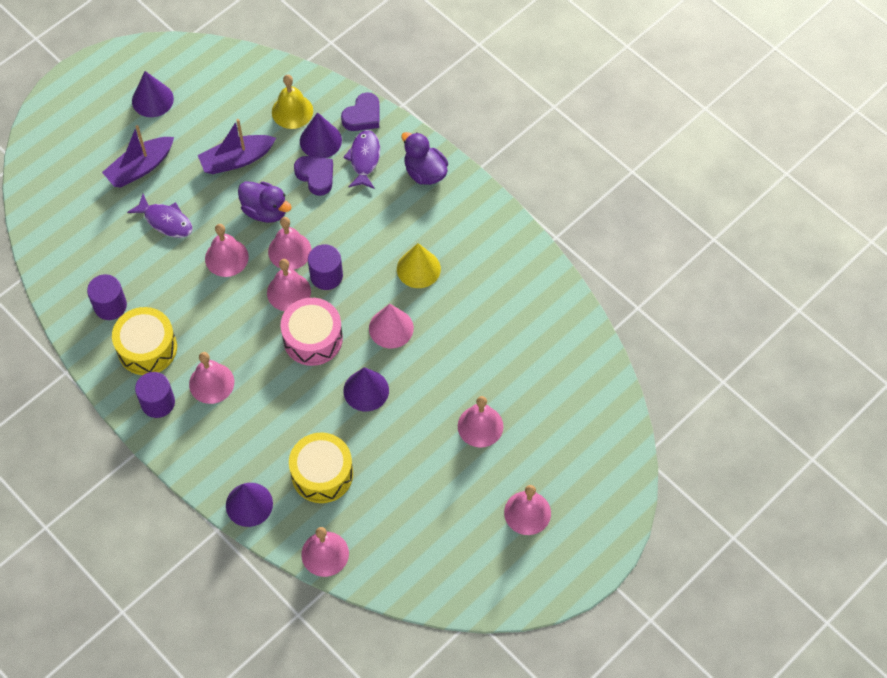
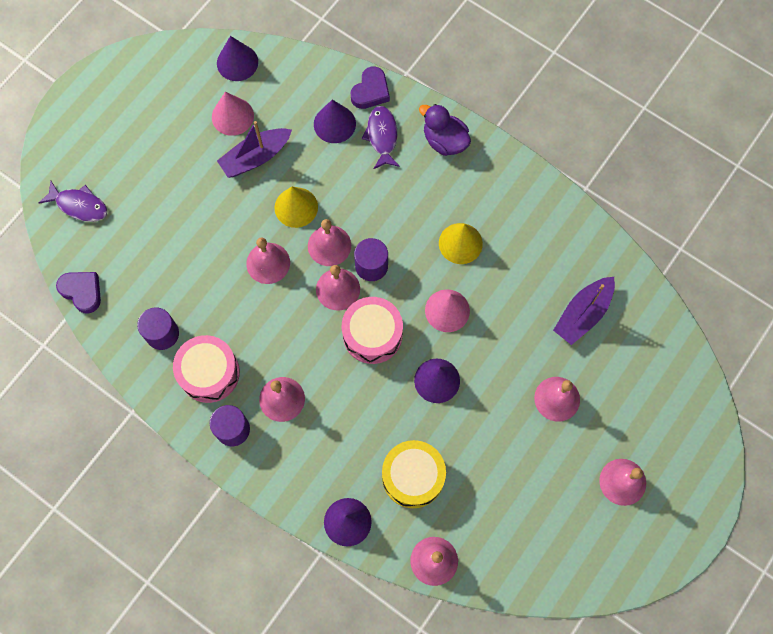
camera: 10 degrees left, 10 degrees up
purple boat [102,125,174,187] -> purple boat moved to [553,277,615,345]
yellow drum [112,307,177,375] -> pink drum [173,335,240,403]
purple fish [127,194,193,238] -> purple fish moved to [39,181,108,222]
purple cone [132,71,174,117] -> purple cone moved to [217,36,258,81]
purple duck [238,181,292,223] -> yellow cone [275,186,318,228]
yellow bell [272,75,313,129] -> none
purple heart [294,156,333,196] -> purple heart moved to [56,272,101,314]
none -> pink cone [212,92,254,136]

